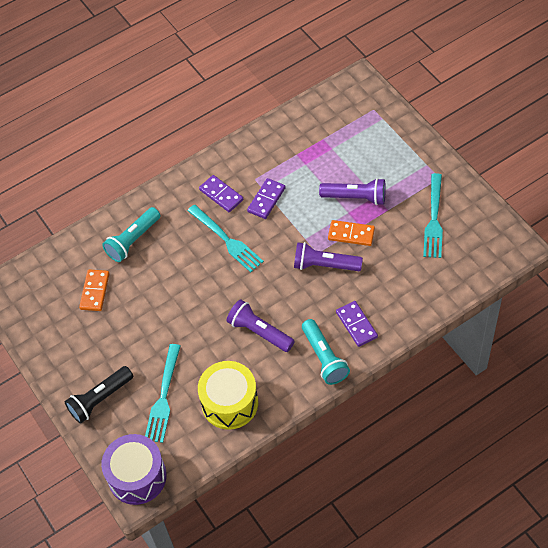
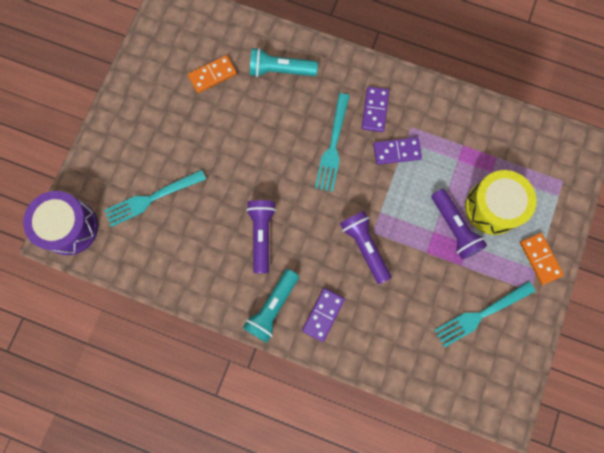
camera: 50 degrees right, 20 degrees up
black flashlight [65,366,133,424] -> none
yellow drum [198,361,258,430] -> yellow drum moved to [465,170,537,235]
orange domino [328,220,375,246] -> orange domino moved to [520,233,564,285]

